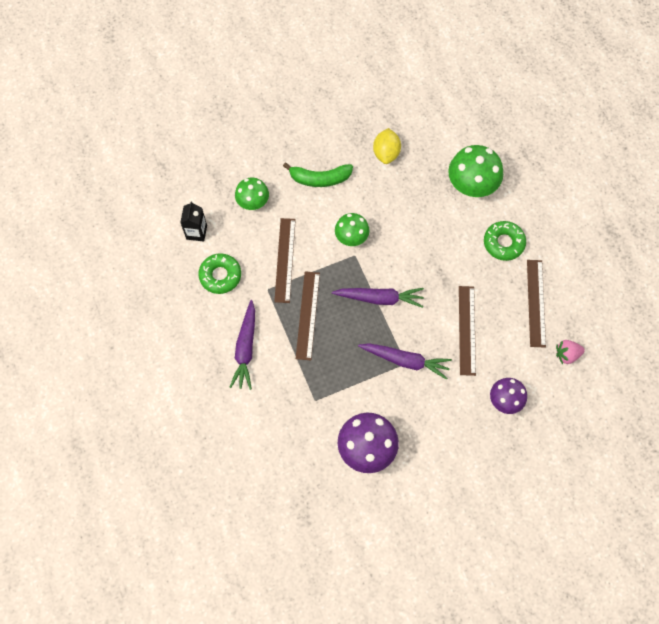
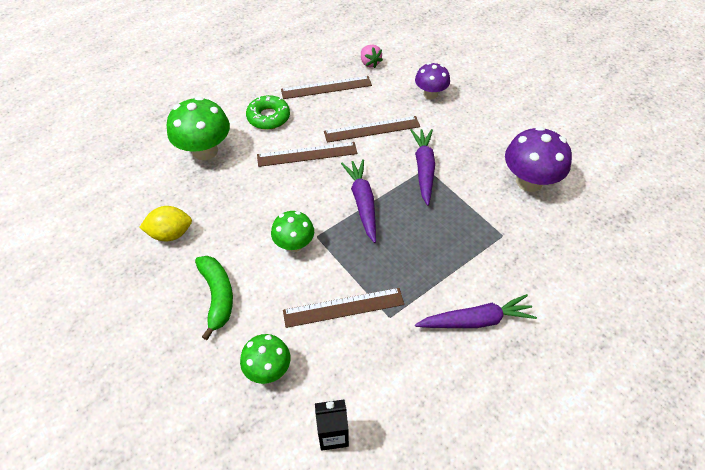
camera: 105 degrees left, 15 degrees down
green donut [198,254,241,294] -> none
brown ruler [296,271,320,360] -> brown ruler moved to [257,142,357,167]

